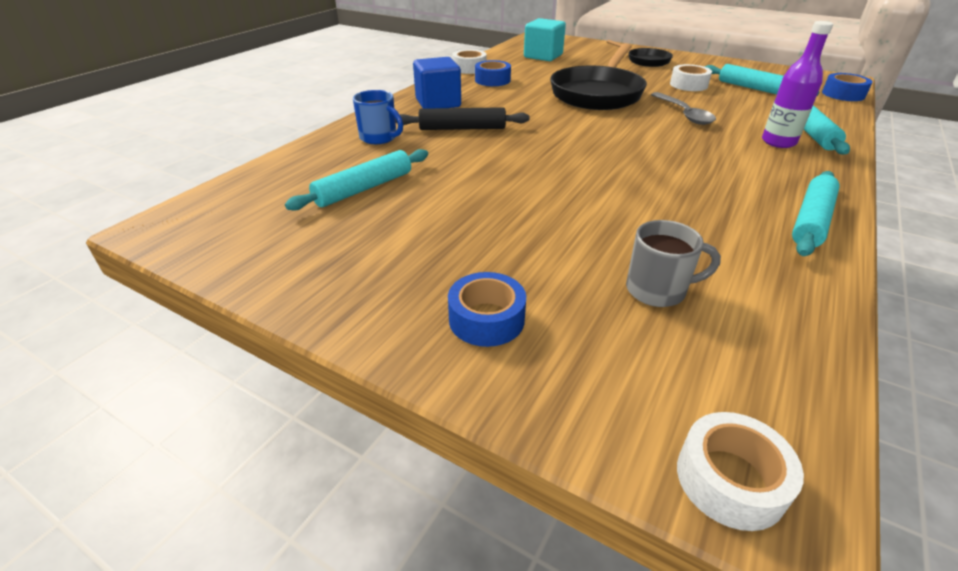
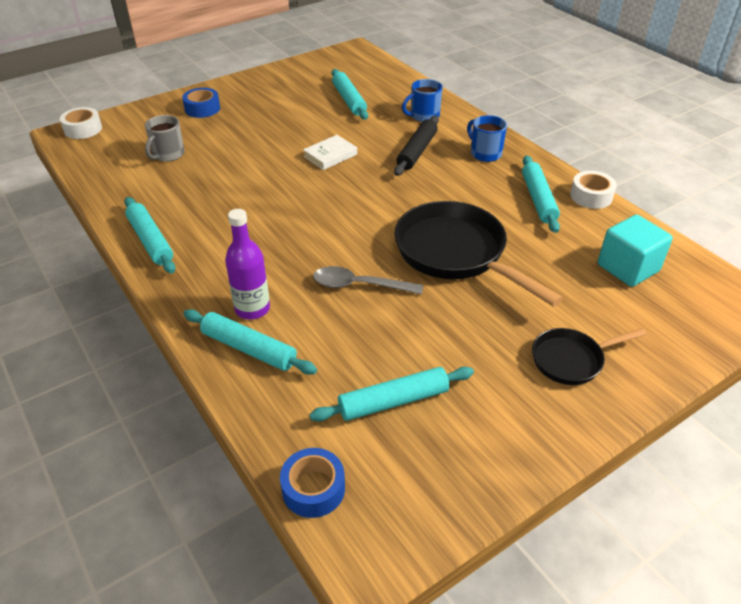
camera: 115 degrees right, 5 degrees up
blue cube [413,57,461,109] -> blue mug [467,115,507,162]
blue tape [475,60,511,86] -> turquoise rolling pin [522,155,560,233]
white tape [670,64,712,91] -> none
none -> white book [303,135,357,170]

